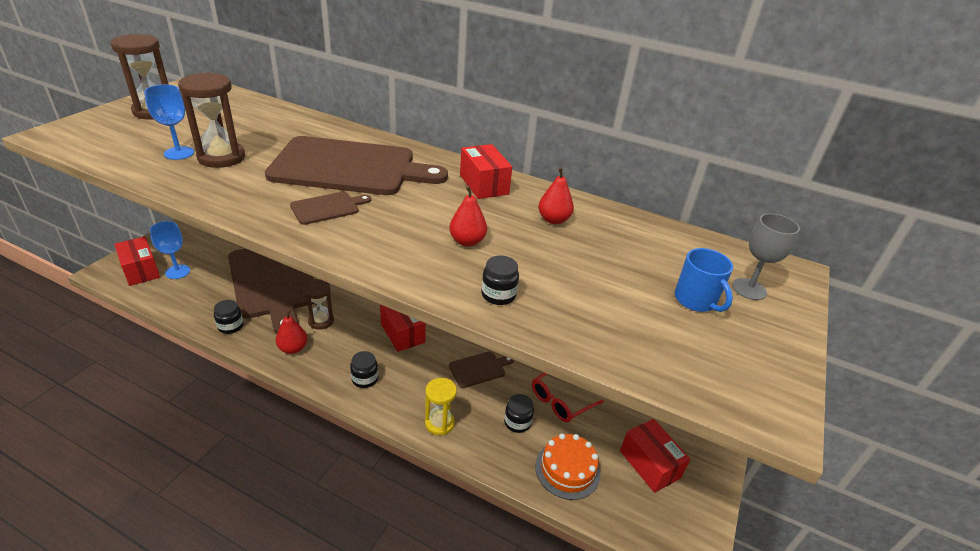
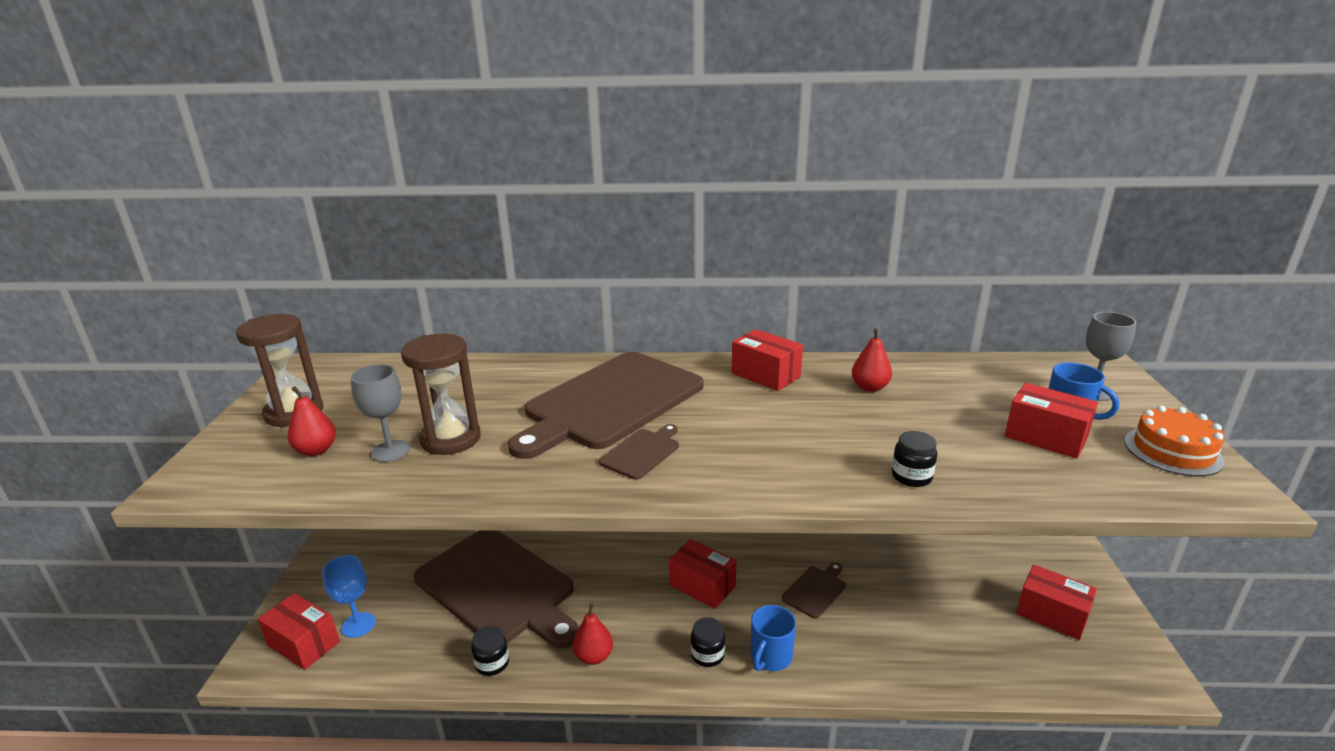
camera: 20 degrees left, 10 degrees down
blue goblet [144,85,194,160] -> grey goblet [351,364,410,462]
brown cutting board [265,136,448,195] -> brown cutting board turned 150 degrees clockwise [508,352,704,459]
brown hourglass [303,279,334,330] -> none
yellow hourglass [425,378,457,435] -> none
red pear [449,186,487,247] -> red pear moved to [288,386,336,456]
black jar [504,394,534,433] -> none
red glasses [532,373,604,422] -> none
orange cake [535,433,600,500] -> orange cake moved to [1124,406,1225,476]
none -> blue mug [751,605,796,671]
none -> red box [1004,383,1098,459]

